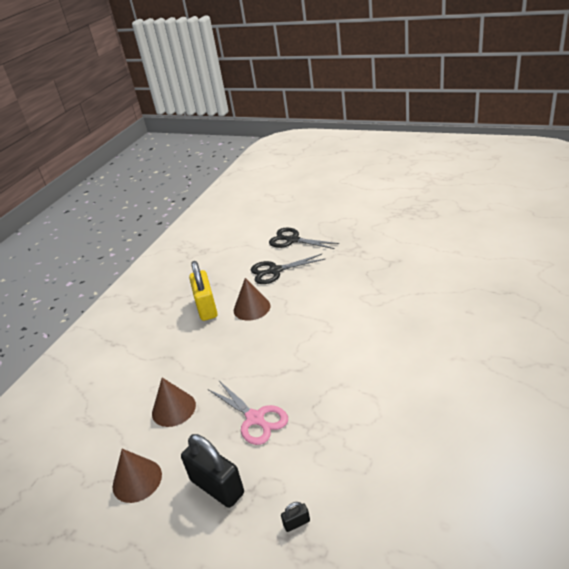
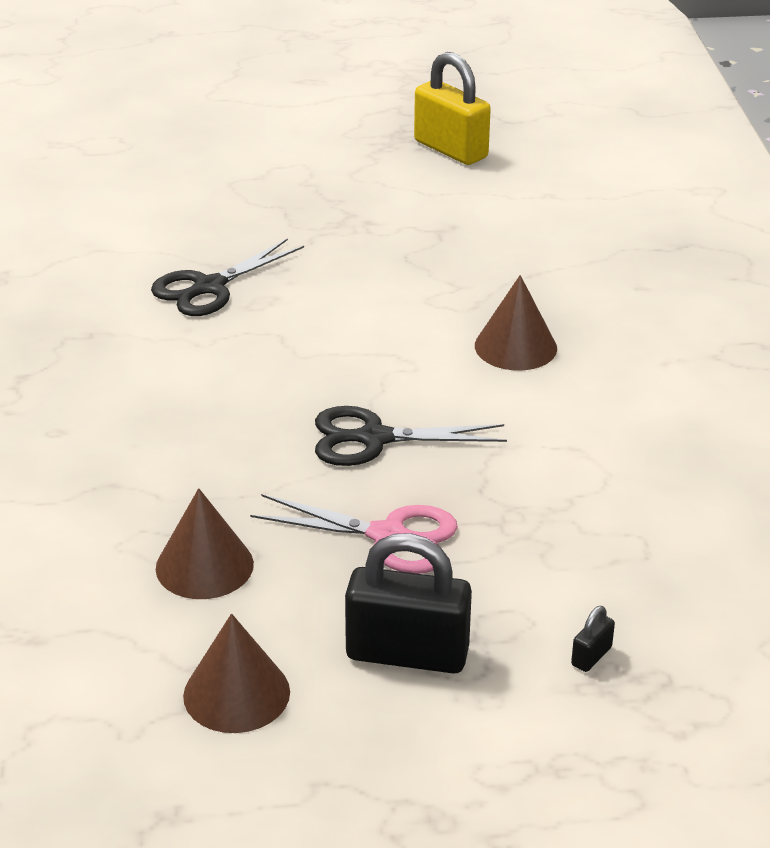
camera: 35 degrees left, 0 degrees up
yellow padlock [189,261,218,321] -> yellow padlock moved to [414,52,491,165]
brown cone [234,278,271,321] -> brown cone moved to [475,275,557,371]
black scissors [269,227,339,249] -> black scissors moved to [315,406,507,466]

